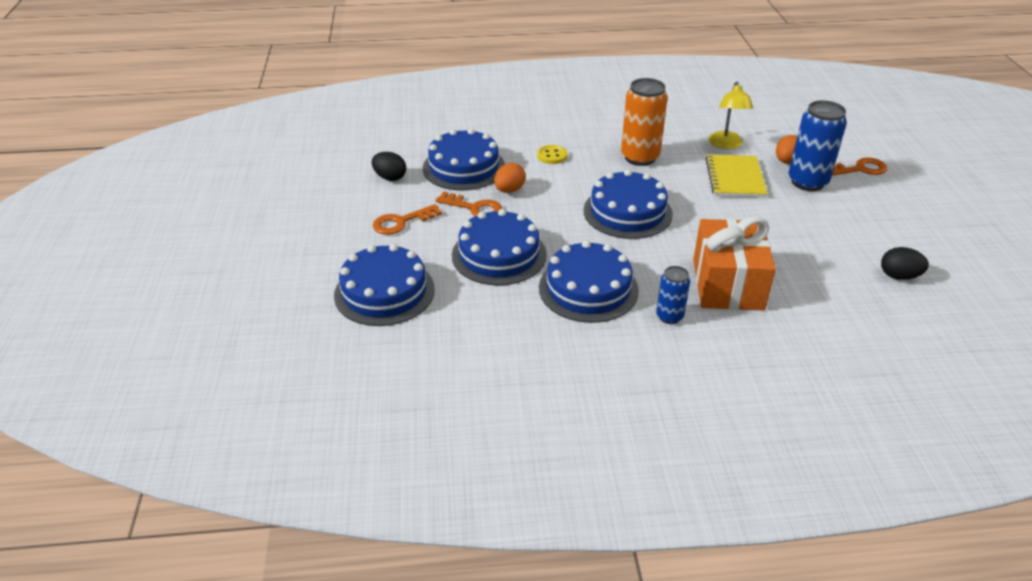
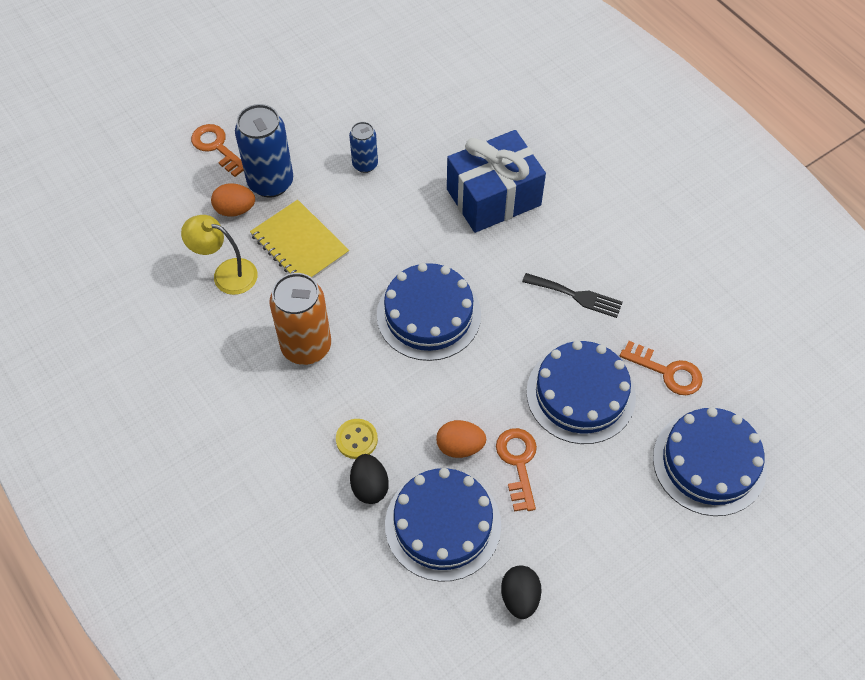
camera: 120 degrees left, 20 degrees up
orange key [373,204,442,235] -> orange key moved to [620,341,703,395]
blue cake [539,240,639,323] -> black fork [522,273,623,318]
blue can [656,266,690,324] -> blue can moved to [349,122,378,173]
orange gift [693,217,776,310] -> blue gift [447,130,546,233]
yellow notebook [705,154,768,198] -> yellow notebook turned 75 degrees clockwise [250,200,349,278]
yellow lamp [709,82,753,149] -> yellow lamp turned 135 degrees counterclockwise [181,215,258,295]
black egg [881,247,929,280] -> black egg moved to [350,454,389,504]

